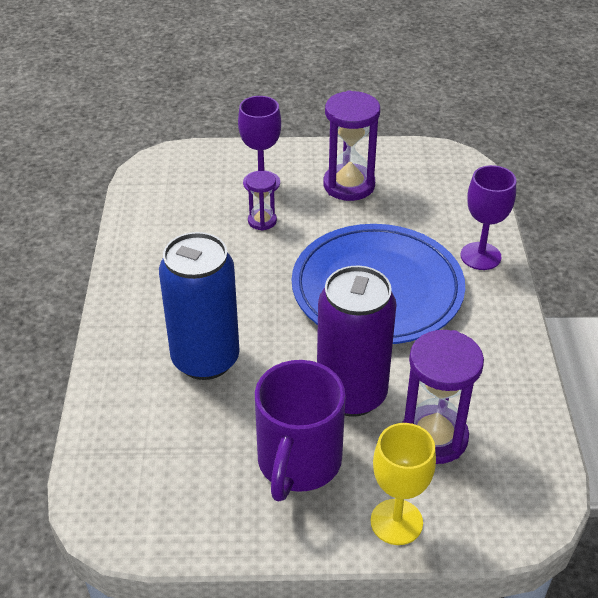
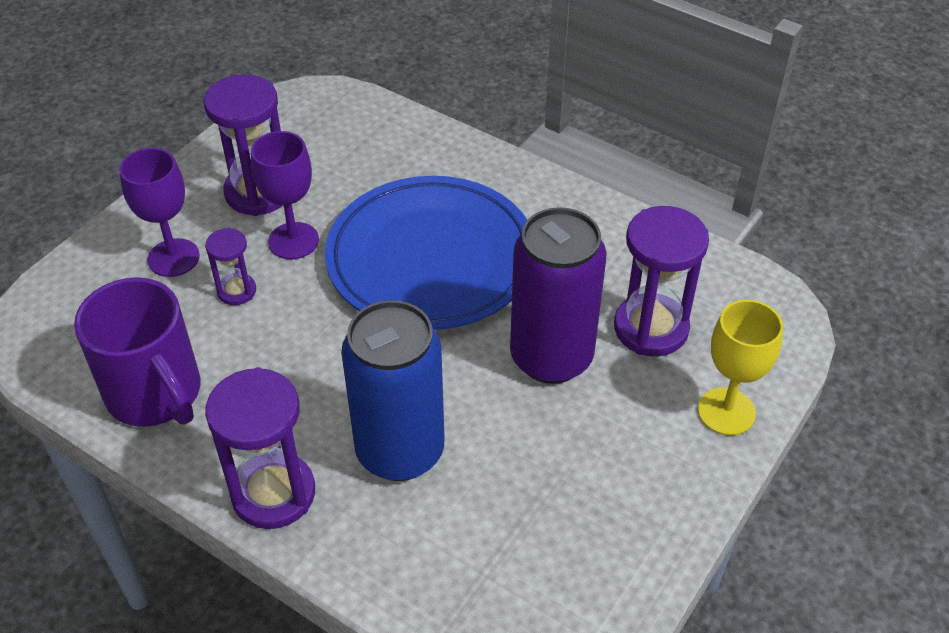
camera: 55 degrees left, 5 degrees up
purple mug [255,360,346,501] -> purple mug moved to [74,277,201,427]
purple goblet [461,165,516,270] -> purple goblet moved to [251,131,319,259]
none -> purple hourglass [205,367,315,529]

